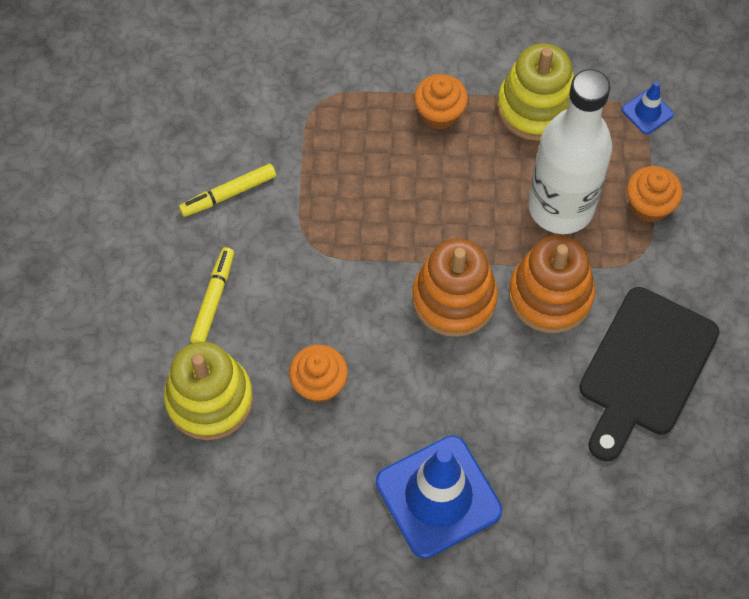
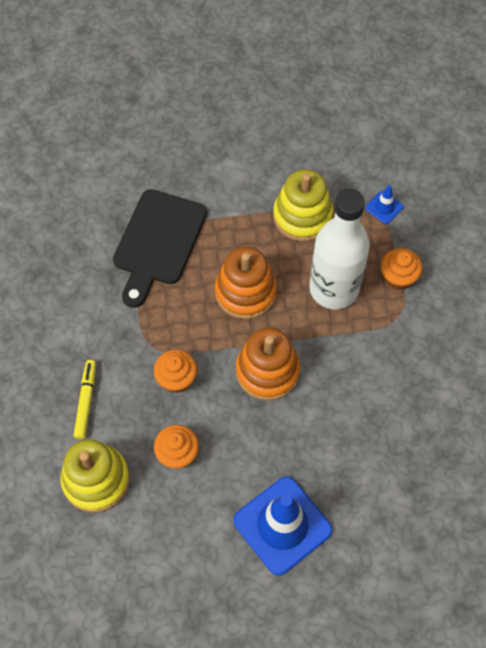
camera: 10 degrees left, 0 degrees up
yellow marker [179,164,276,217] -> none
orange cupcake [414,74,468,130] -> orange cupcake moved to [154,350,197,393]
orange stacking toy [509,235,595,333] -> orange stacking toy moved to [215,247,277,319]
black cutting board [579,287,720,461] -> black cutting board moved to [113,189,207,308]

